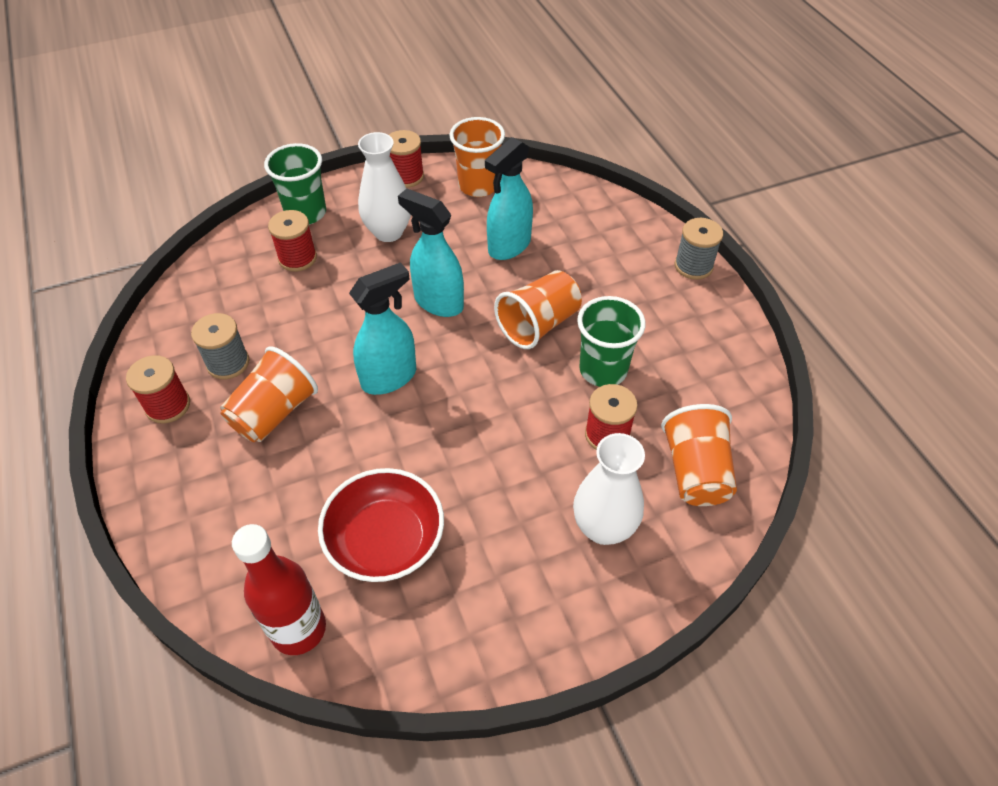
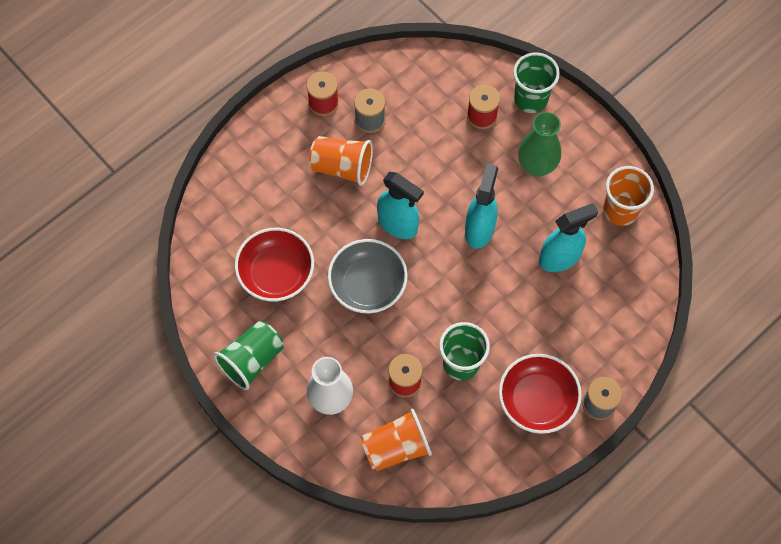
camera: 70 degrees right, 15 degrees up
red bottle [232,524,326,655] -> none
white vase [358,132,411,242] -> green vase [518,112,561,176]
red spool [389,130,424,188] -> none
turquoise spray bottle [485,137,533,260] -> turquoise spray bottle turned 135 degrees clockwise [539,203,598,272]
orange cup [494,270,582,349] -> none
none -> green cup [214,321,283,390]
none -> grey bowl [328,239,408,314]
none -> red bowl [499,354,582,434]

